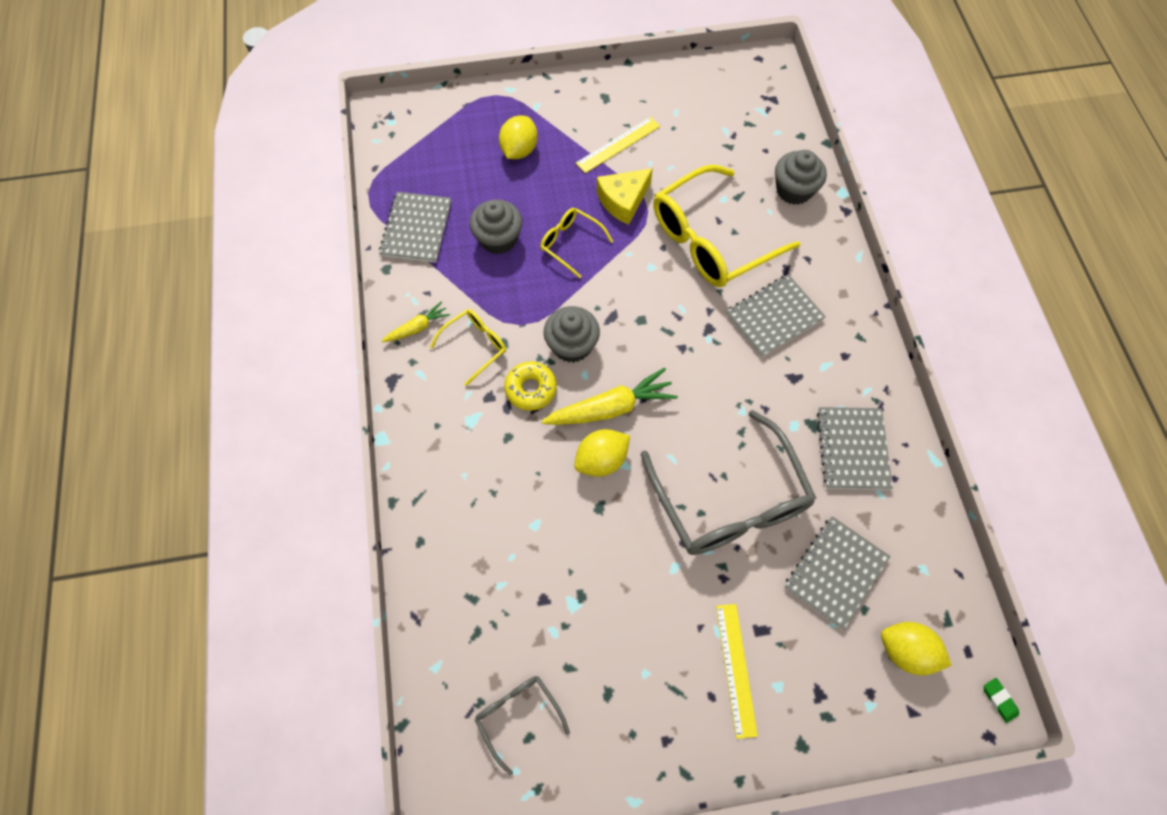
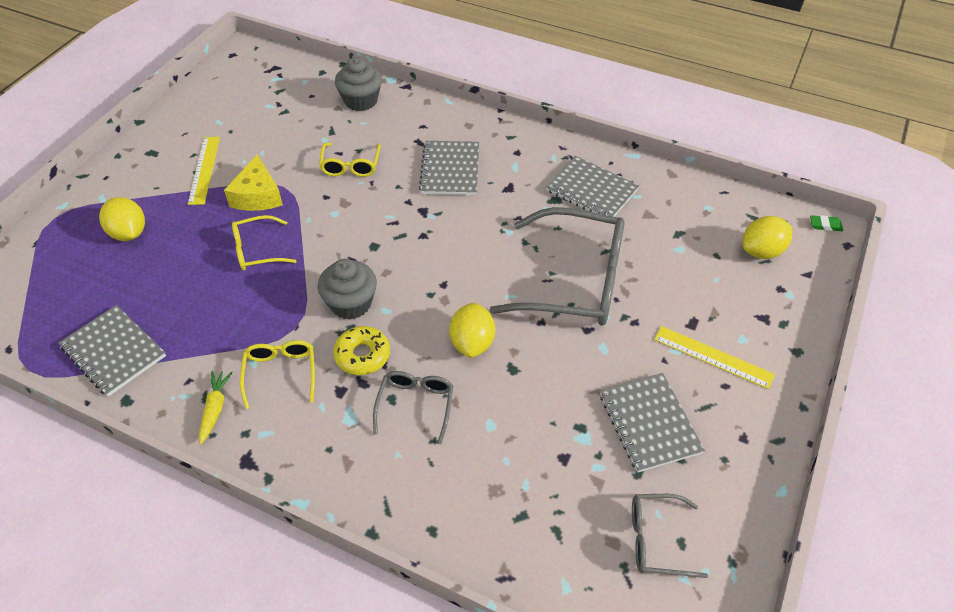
camera: 55 degrees left, 15 degrees down
grey cupcake [469,200,522,254] -> none
yellow carrot [541,368,678,425] -> none
yellow glasses [653,164,801,287] -> yellow glasses [319,143,381,177], size x0.49
grey notebook [784,516,891,630] -> grey notebook moved to [600,373,705,473]
none -> grey glasses [373,371,454,444]

